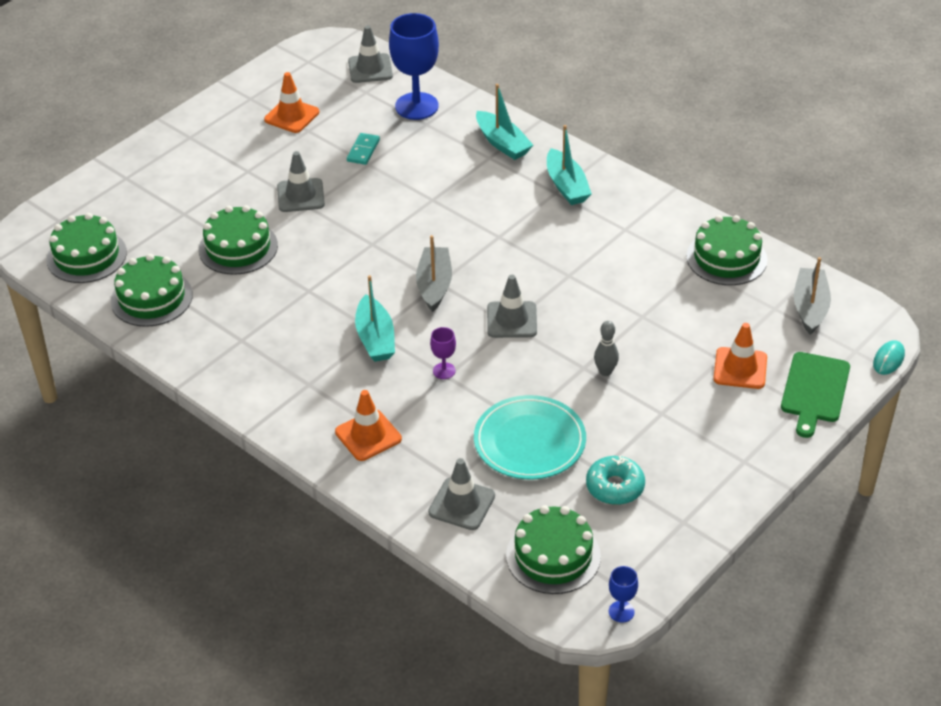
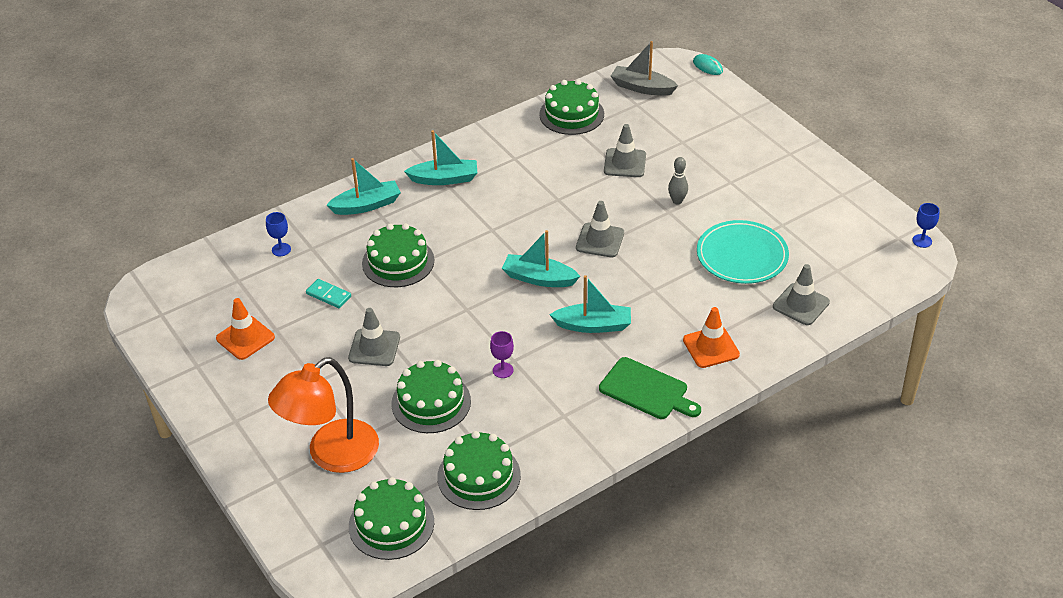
camera: 75 degrees left, 0 degrees up
grey traffic cone [348,25,393,83] -> grey traffic cone moved to [604,124,646,177]
blue goblet [389,13,439,120] -> blue goblet [266,212,291,256], size x0.44
grey boat [416,235,452,312] -> turquoise boat [502,230,580,287]
purple goblet [430,327,456,379] -> purple goblet moved to [490,331,514,378]
green cake [506,505,601,594] -> green cake moved to [362,223,434,287]
turquoise donut [586,456,645,505] -> none
orange traffic cone [713,323,767,389] -> none
green cutting board [781,352,850,438] -> green cutting board moved to [599,357,701,419]
none -> orange lamp [268,357,379,473]

